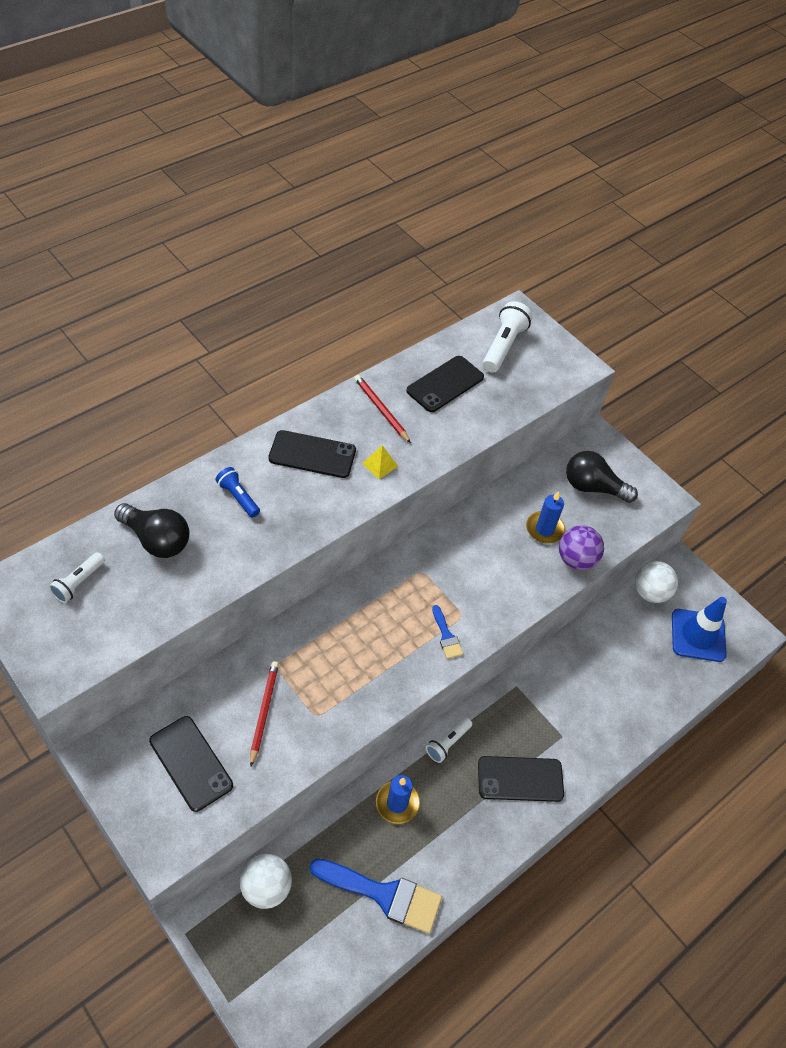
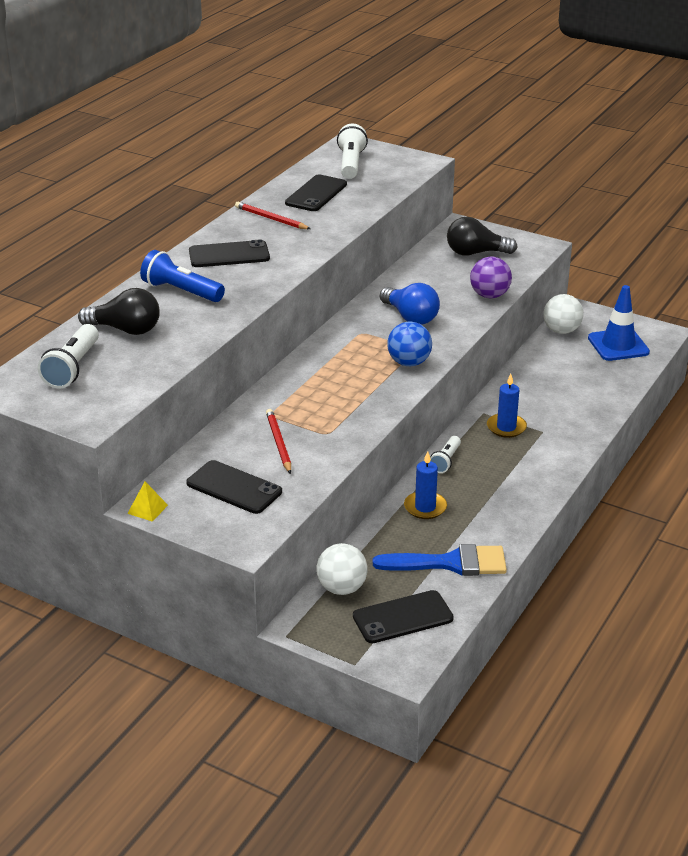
camera: 15 degrees left, 20 degrees down
white flashlight [49,552,105,603] -> white flashlight [38,324,99,388], size x1.62
blue flashlight [216,467,260,518] -> blue flashlight [140,250,225,302], size x1.62
yellow pyramid [362,445,398,479] -> yellow pyramid moved to [127,482,168,522]
blue brush [432,605,463,659] -> blue ball [387,322,432,366]
black phone [478,756,564,802] -> black phone moved to [353,590,454,643]
blue candle [526,491,565,543] -> blue candle moved to [487,374,527,438]
none -> blue light bulb [380,283,440,325]

